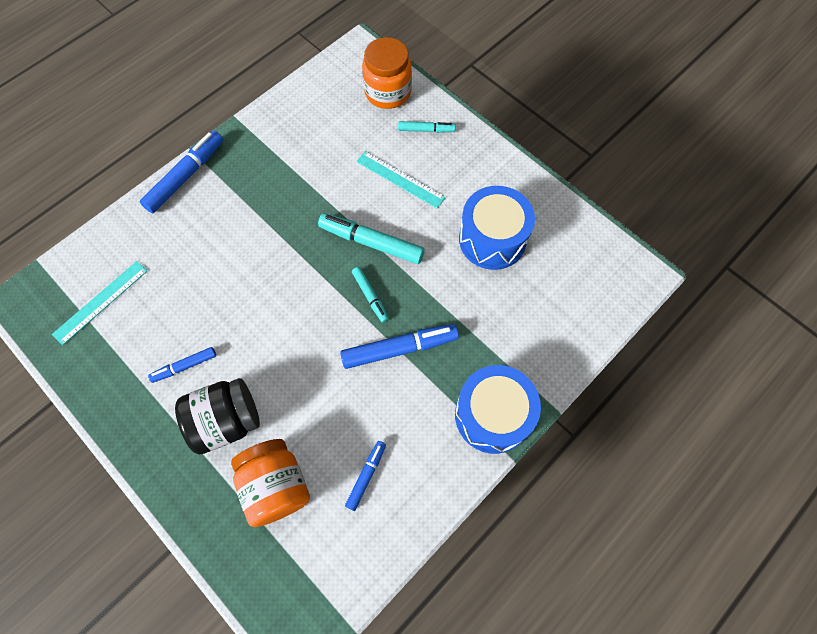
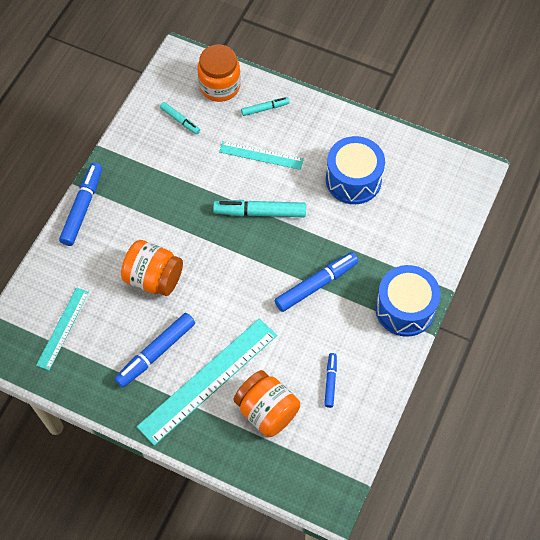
camera: 20 degrees left, 5 degrees down
blue marker [148,347,216,383] -> blue marker [114,313,195,388], size x1.78
black jar [175,378,260,455] -> turquoise ruler [137,318,277,446]
turquoise marker [352,267,389,323] -> turquoise marker moved to [160,102,200,134]
none -> orange jar [121,240,183,296]

